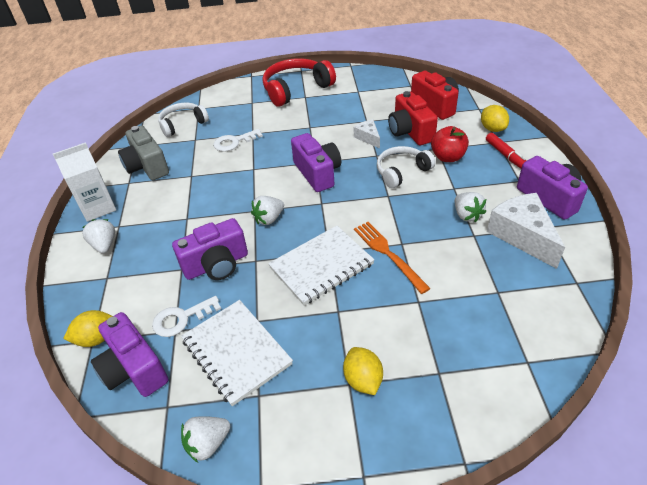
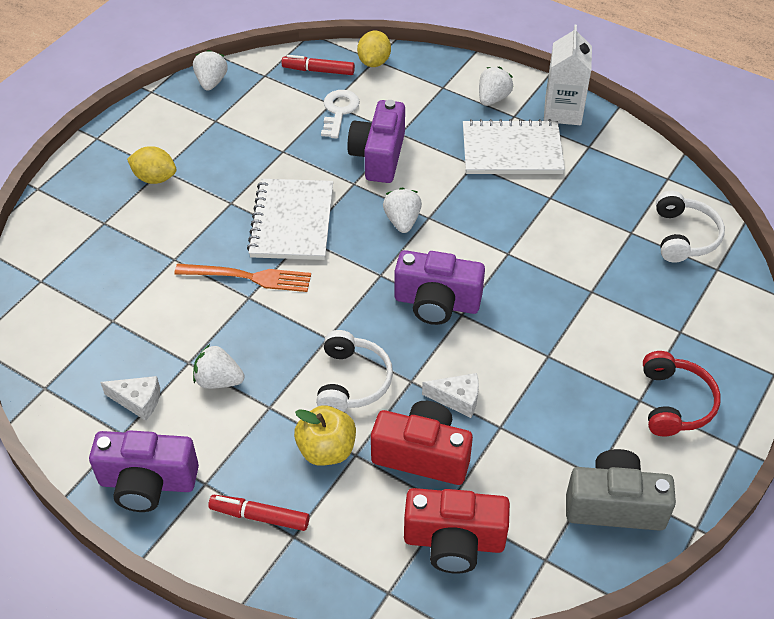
camera: 125 degrees right, 5 degrees up
white strawberry [82,219,115,253] -> white strawberry turned 75 degrees counterclockwise [479,67,513,106]
purple camera [91,312,168,397] -> red marker [281,55,355,75]
grey camera [118,126,169,180] -> grey camera moved to [566,449,676,531]
white notebook [181,300,293,406] -> white notebook moved to [463,119,565,174]
white key [213,129,263,152] -> none
red headphones [262,58,336,107] -> red headphones [643,351,721,436], size x0.65
red apple [431,126,469,162] -> yellow apple [294,405,356,466]
yellow lemon [481,105,509,132] -> none
white cheese [487,193,565,269] -> white cheese [100,376,160,421], size x0.53

